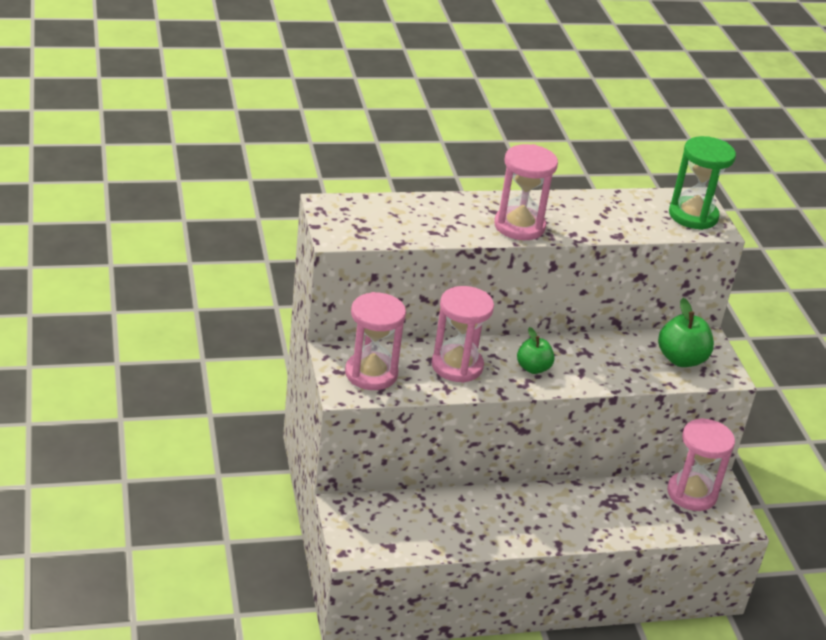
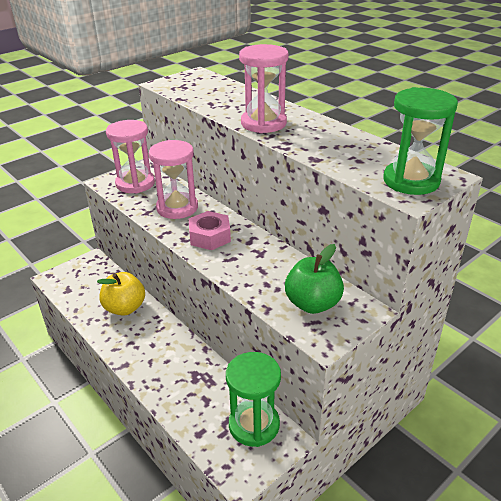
camera: 65 degrees right, 0 degrees up
green apple [517,327,555,374] -> pink nut [189,211,231,250]
pink hourglass [667,418,735,511] -> green hourglass [226,352,281,447]
none -> yellow apple [97,272,145,316]

